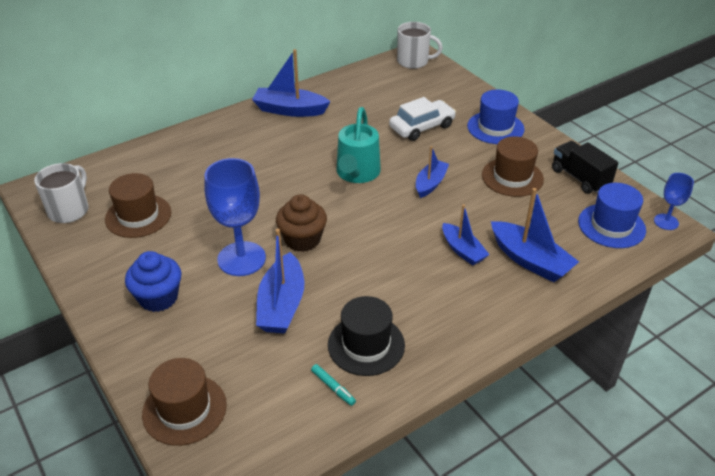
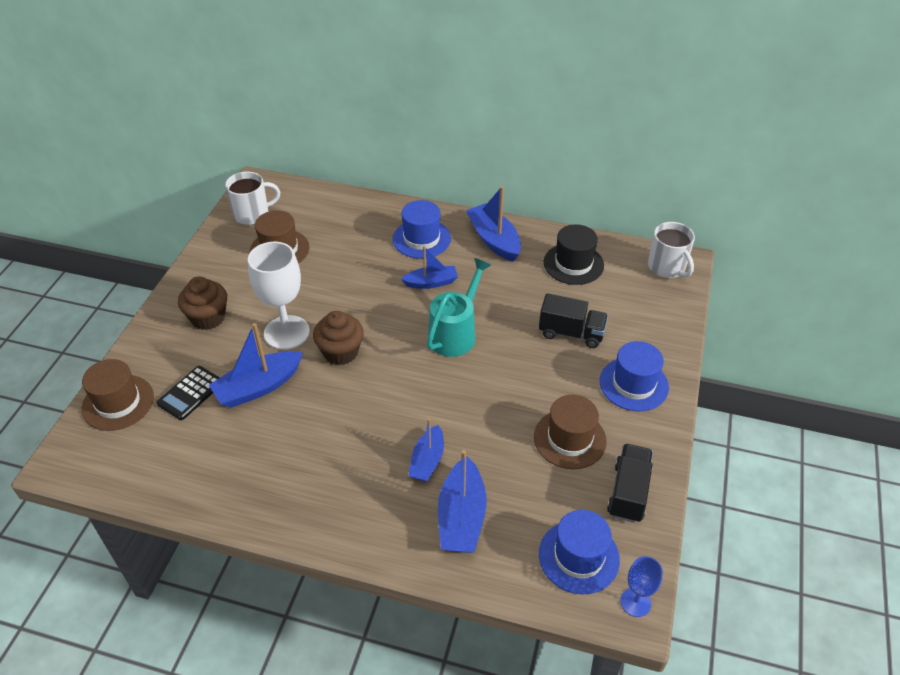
camera: 50 degrees right, 5 degrees up
blue cupcake [125,251,181,312] -> brown cupcake [178,277,227,330]
blue goblet [204,158,266,276] -> white goblet [248,242,310,350]
turquoise marker [311,364,356,406] -> none
black hat [328,296,405,376] -> black hat moved to [544,224,604,285]
turquoise watering can [336,107,381,183] -> turquoise watering can turned 150 degrees clockwise [427,258,491,357]
white car [389,97,456,141] -> black truck [539,293,608,348]
blue boat [416,146,449,198] -> blue boat moved to [401,246,458,289]
none -> black calculator [157,366,220,420]
none -> blue hat [393,200,451,259]

